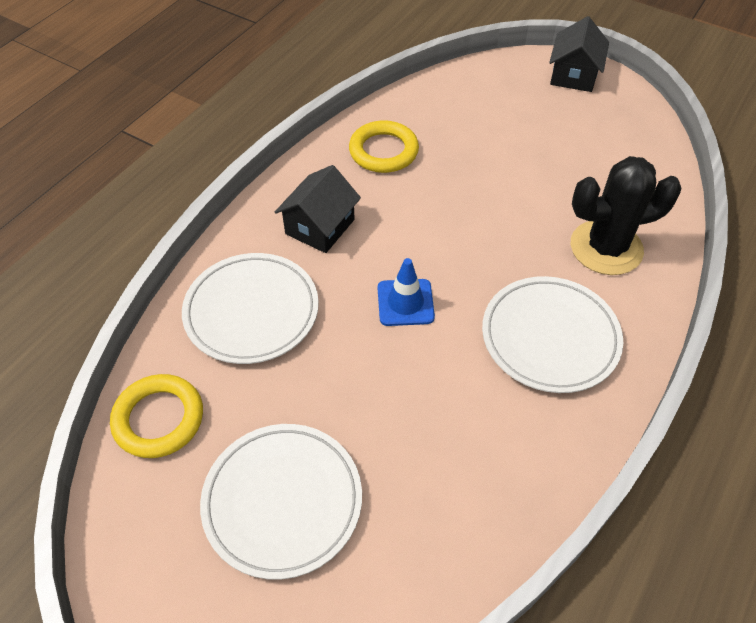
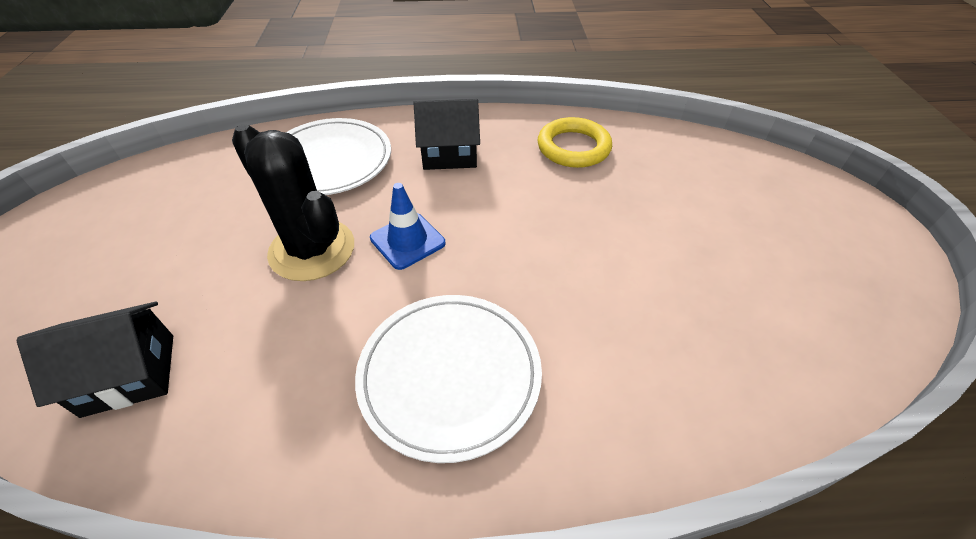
camera: 55 degrees right, 5 degrees down
yellow ring [110,374,203,458] -> none
white plate [200,424,362,580] -> none
black house [549,16,609,92] -> black house moved to [16,302,173,418]
black cactus [571,156,681,275] -> black cactus moved to [232,124,354,281]

